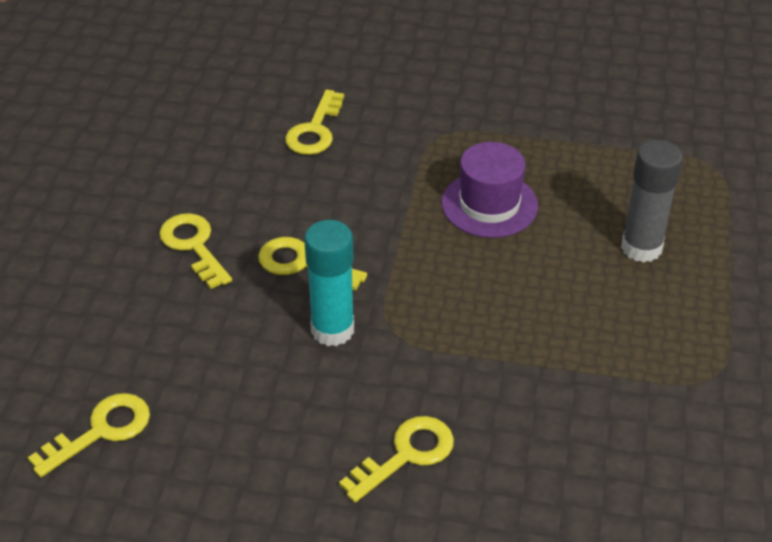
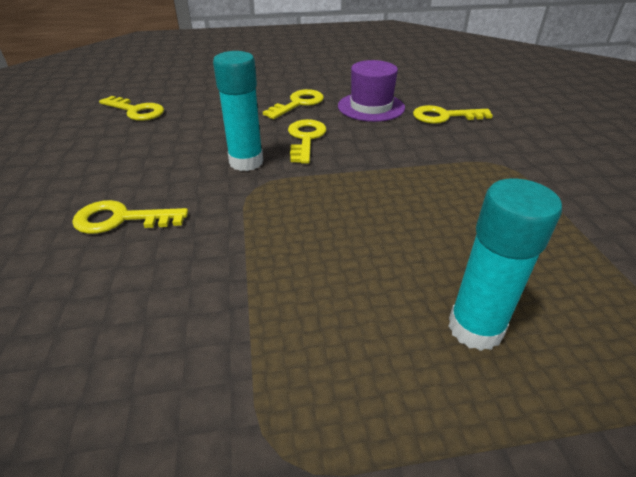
camera: 70 degrees right, 5 degrees down
yellow key [339,416,454,503] -> yellow key turned 150 degrees clockwise [72,200,188,234]
purple hat [441,142,538,238] -> purple hat moved to [338,60,405,122]
grey glue stick [621,140,683,263] -> turquoise glue stick [448,178,562,351]

